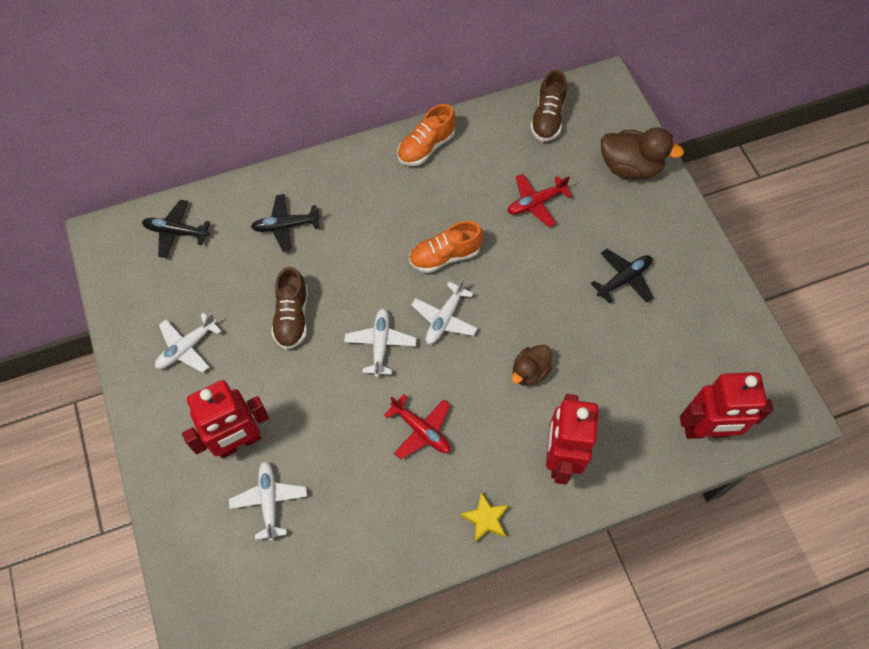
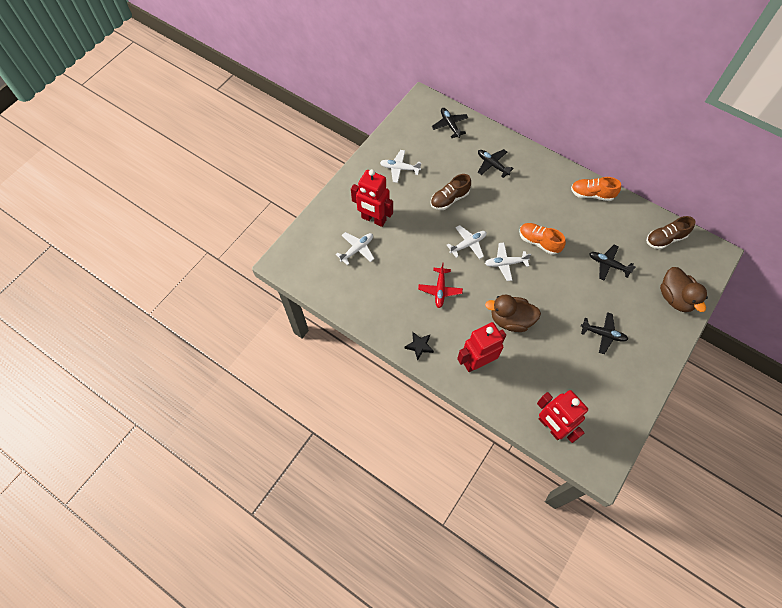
camera: 55 degrees right, 0 degrees up
yellow star [460,492,509,542] -> black star [404,332,434,361]
red plane [508,174,572,227] -> black plane [589,245,636,280]
brown duck [511,344,552,386] -> brown duck [485,295,541,332], size x1.61

